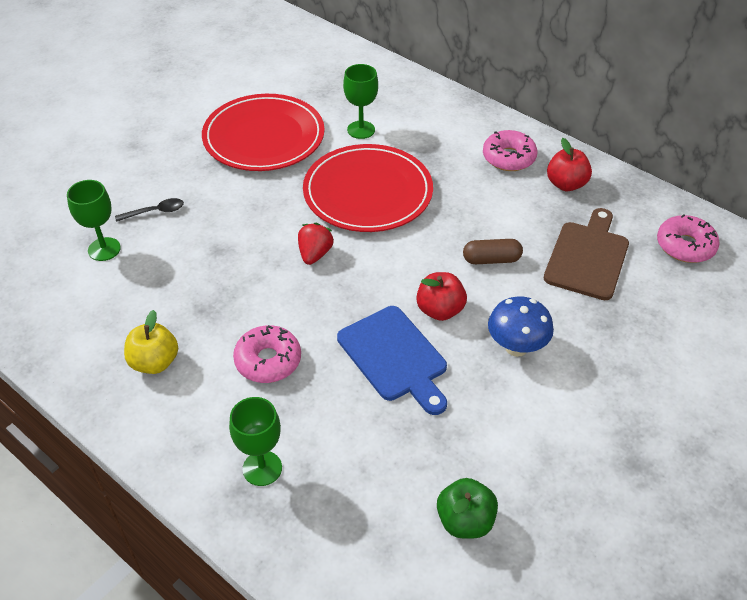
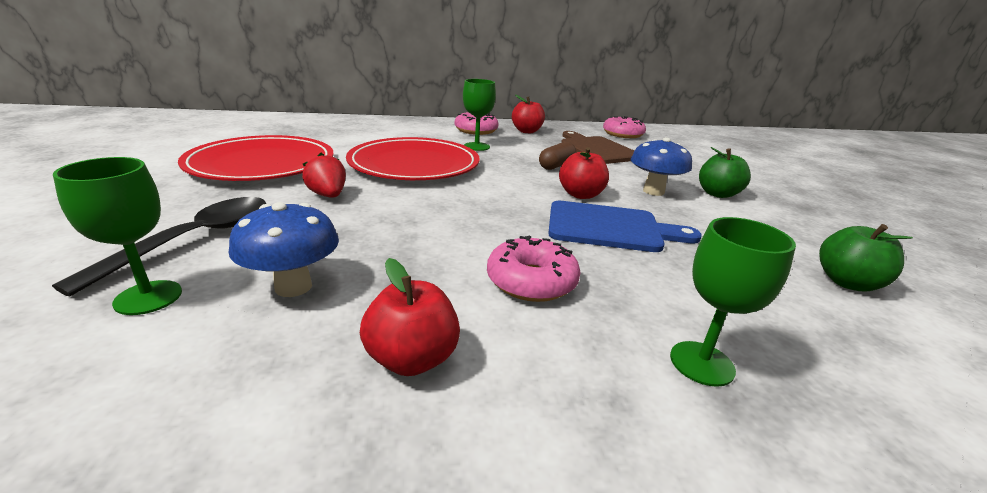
camera: 50 degrees left, 20 degrees down
black spoon [115,198,184,222] -> black spoon [52,197,266,296], size x1.90
yellow apple [124,310,178,374] -> red apple [360,258,460,376]
red strawberry [298,223,334,265] -> red strawberry moved to [302,153,346,198]
green goblet [343,64,378,139] -> green goblet moved to [463,79,496,151]
none -> blue mushroom [228,202,339,297]
none -> green apple [699,147,751,198]

